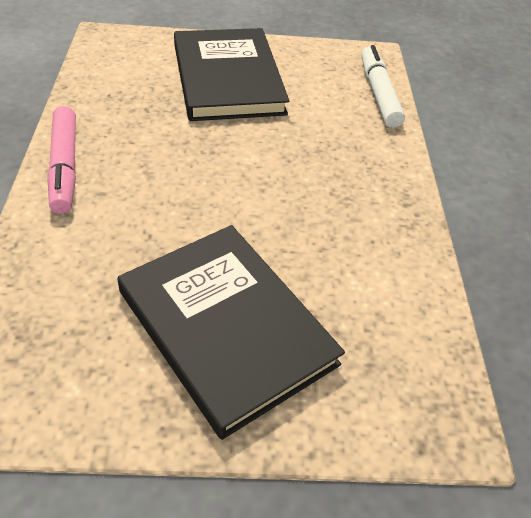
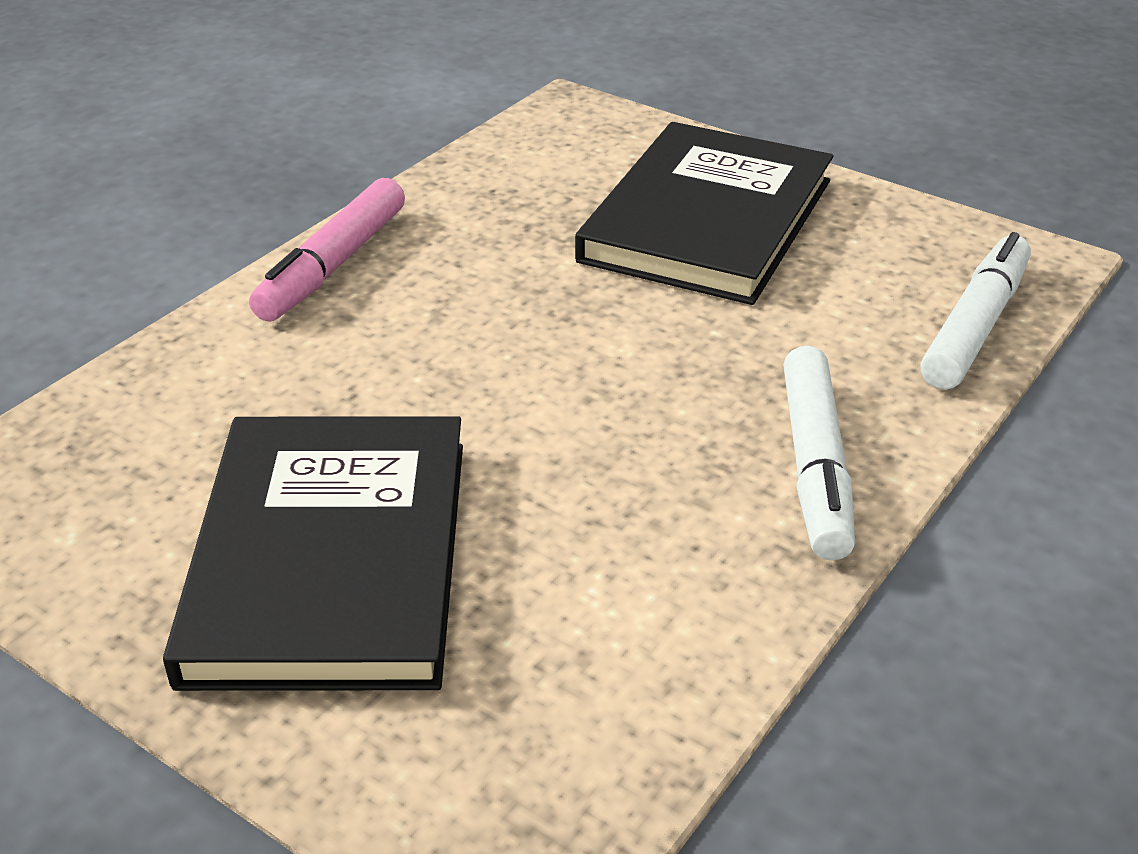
camera: 40 degrees right, 10 degrees down
none -> white marker [783,346,855,560]

